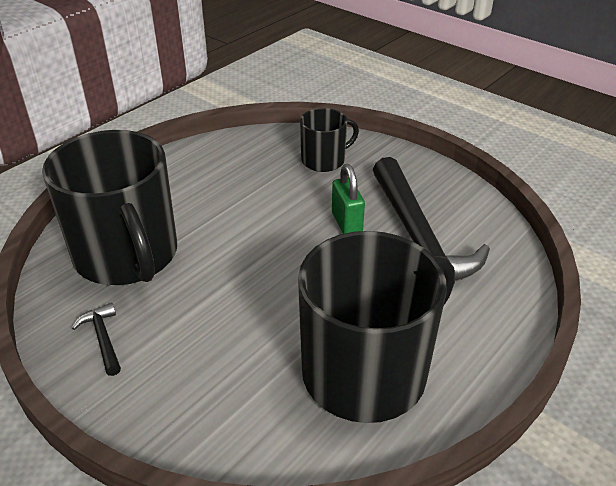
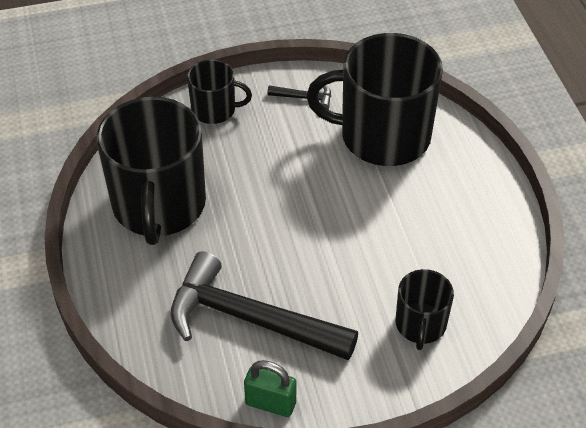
camera: 125 degrees right, 10 degrees up
green padlock [332,164,365,234] -> green padlock moved to [244,360,296,417]
none -> black mug [187,59,252,124]

